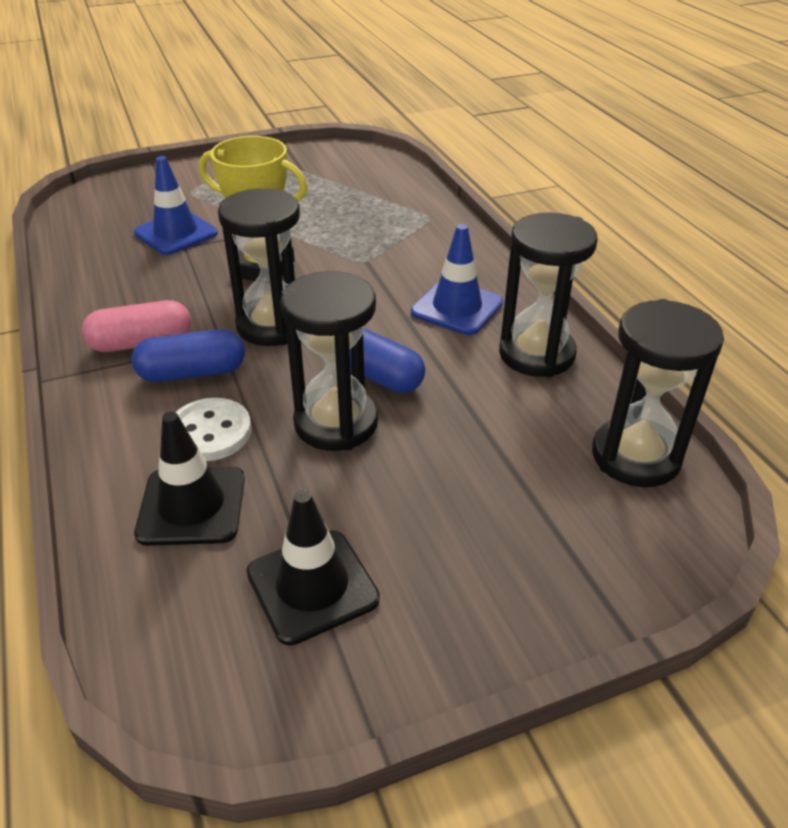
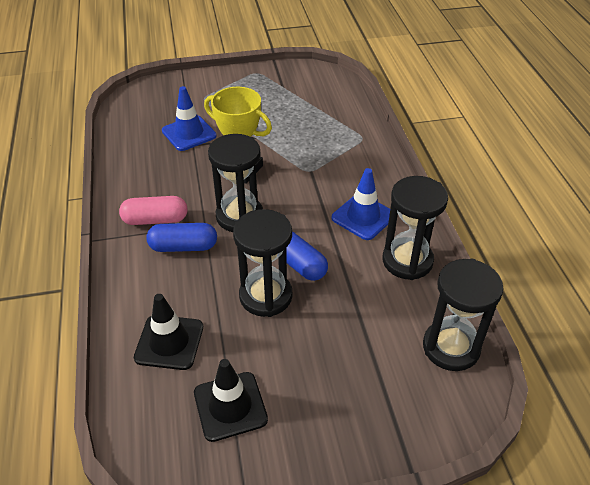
camera: 10 degrees right, 5 degrees up
white button [176,398,252,461] -> none

